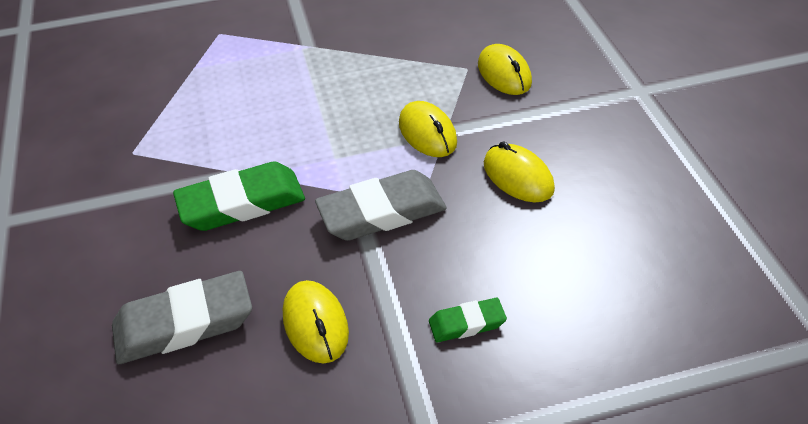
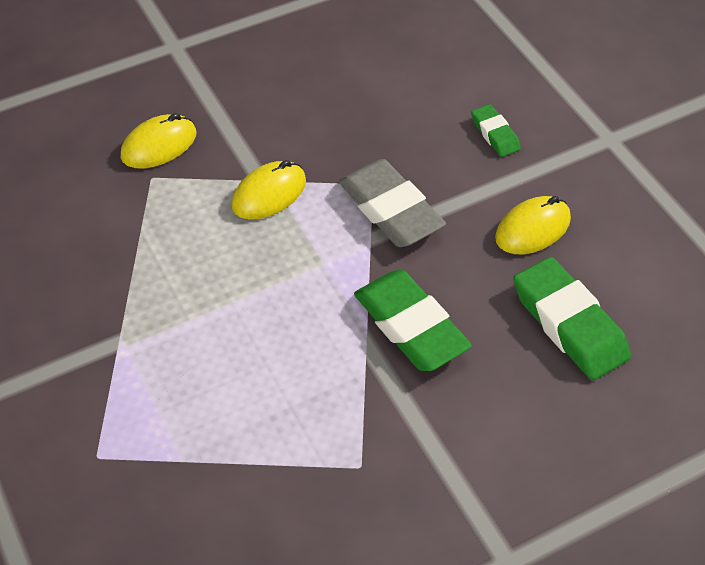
camera: 105 degrees left, 5 degrees up
grey eraser [112,271,252,364] -> green eraser [513,257,631,381]
yellow mouse [484,142,555,202] -> none

